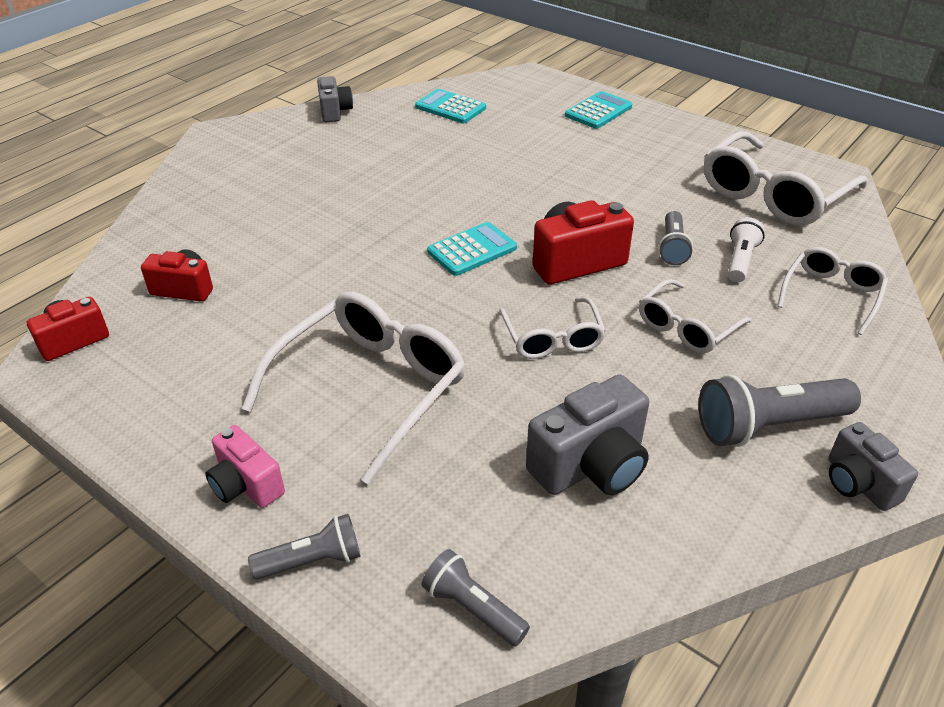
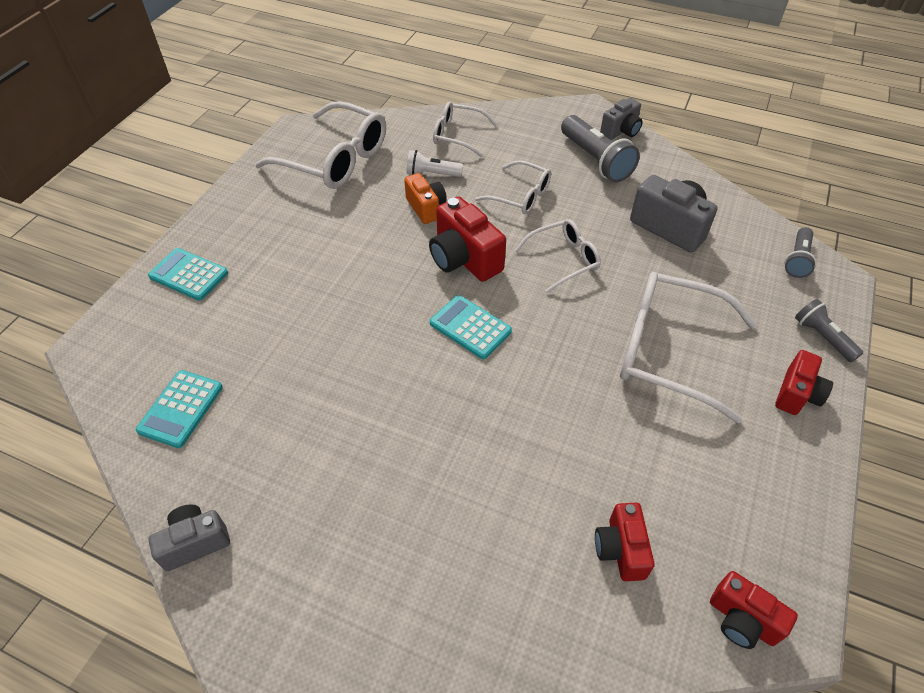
camera: 105 degrees left, 10 degrees up
pink camera [205,425,285,508] -> red camera [775,350,833,415]
grey flashlight [658,211,693,265] -> orange camera [404,173,447,224]

